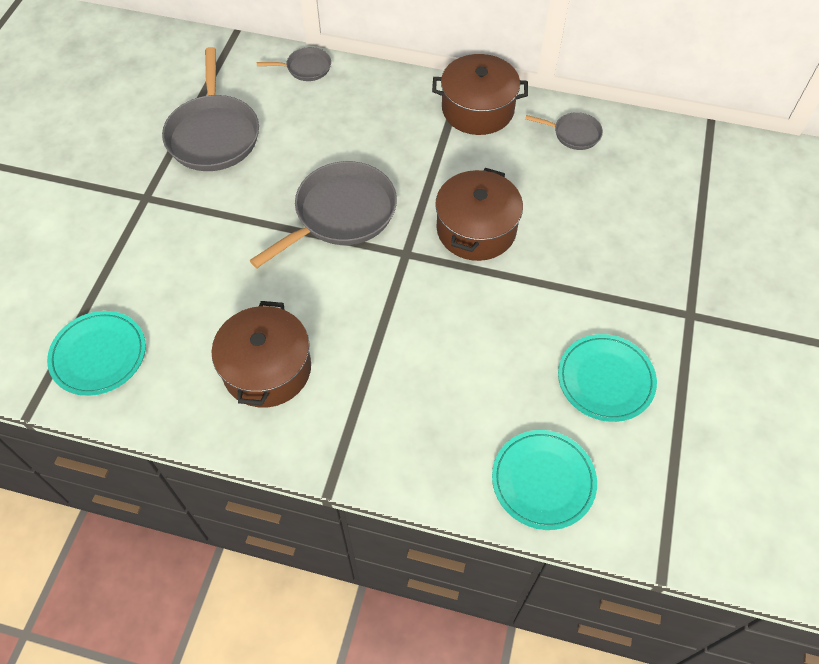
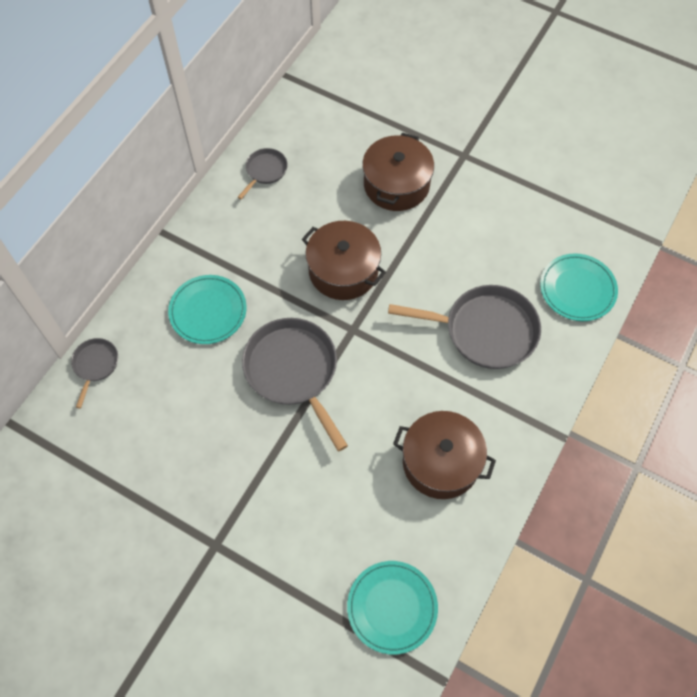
camera: 75 degrees left, 5 degrees up
grey pan [162,47,259,171] -> grey pan moved to [388,285,541,369]
brown pot [432,54,528,135] -> brown pot moved to [362,133,434,211]
turquoise plate [558,334,657,422] -> turquoise plate moved to [168,275,247,344]

